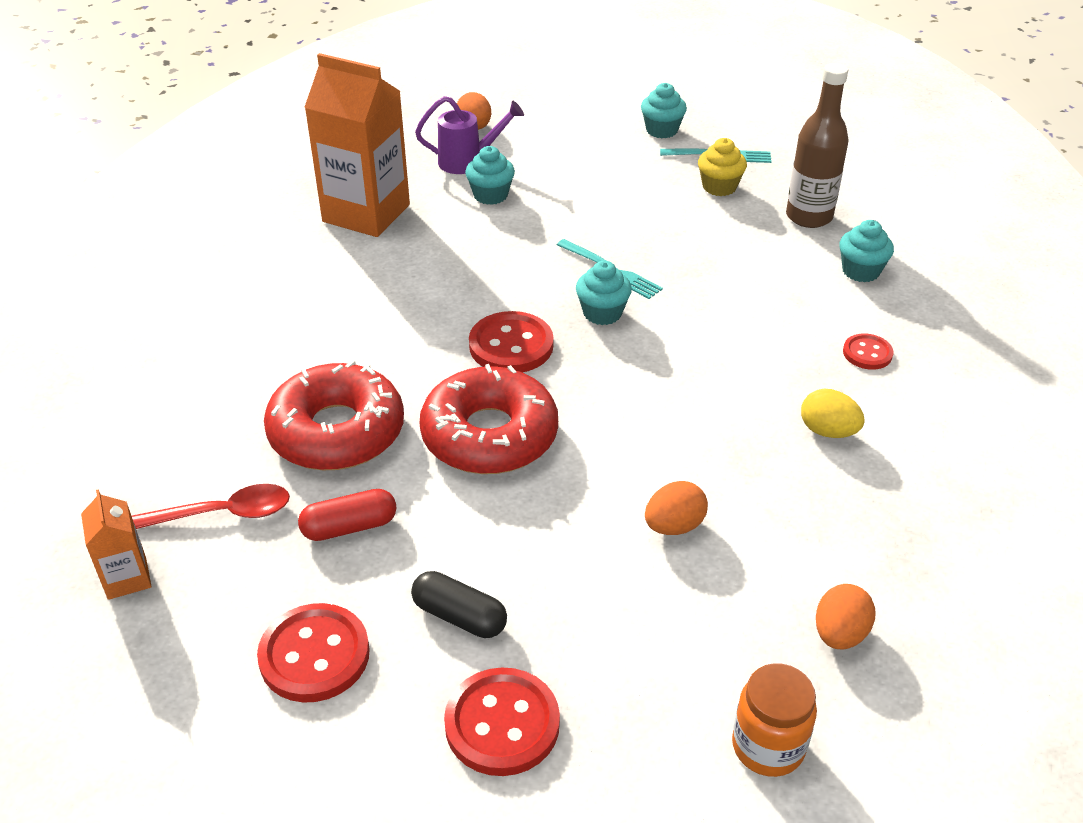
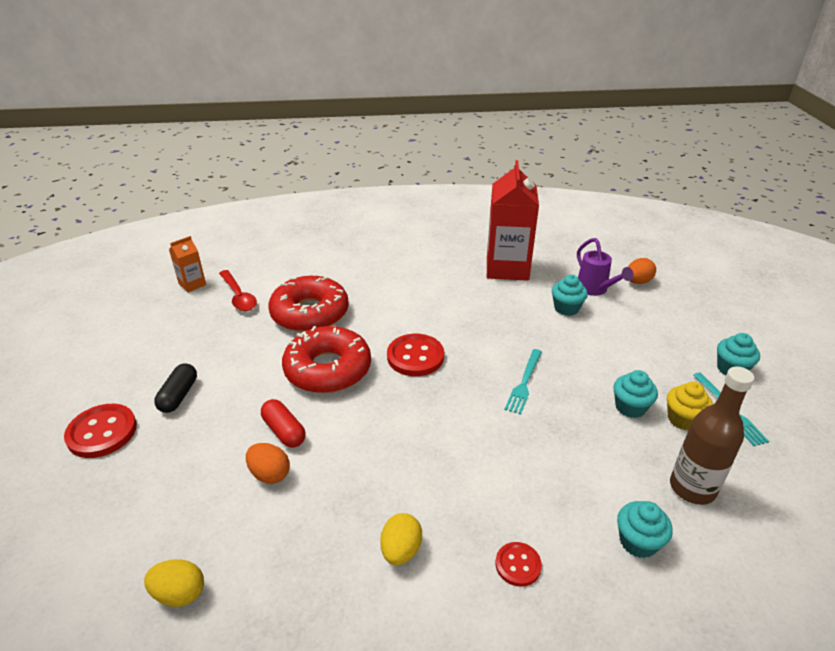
camera: 70 degrees right, 5 degrees down
red button [257,603,370,703] -> none
red capsule [298,489,396,541] -> red capsule moved to [261,399,306,448]
orange carton [304,53,410,237] -> red carton [487,160,539,281]
turquoise cupcake [576,261,632,325] -> turquoise cupcake moved to [613,370,658,418]
orange jar [732,663,817,777] -> none
orange egg [816,584,875,650] -> yellow egg [144,560,204,607]

